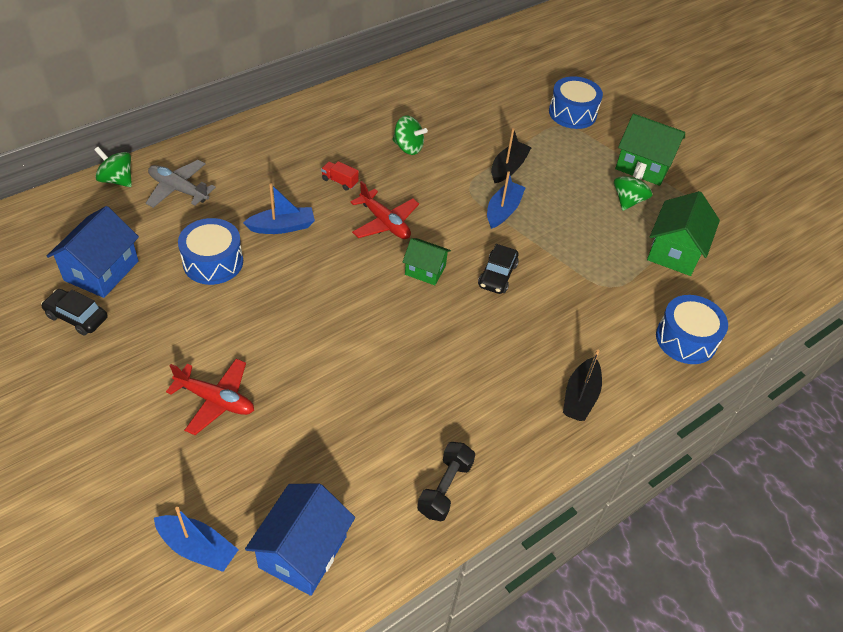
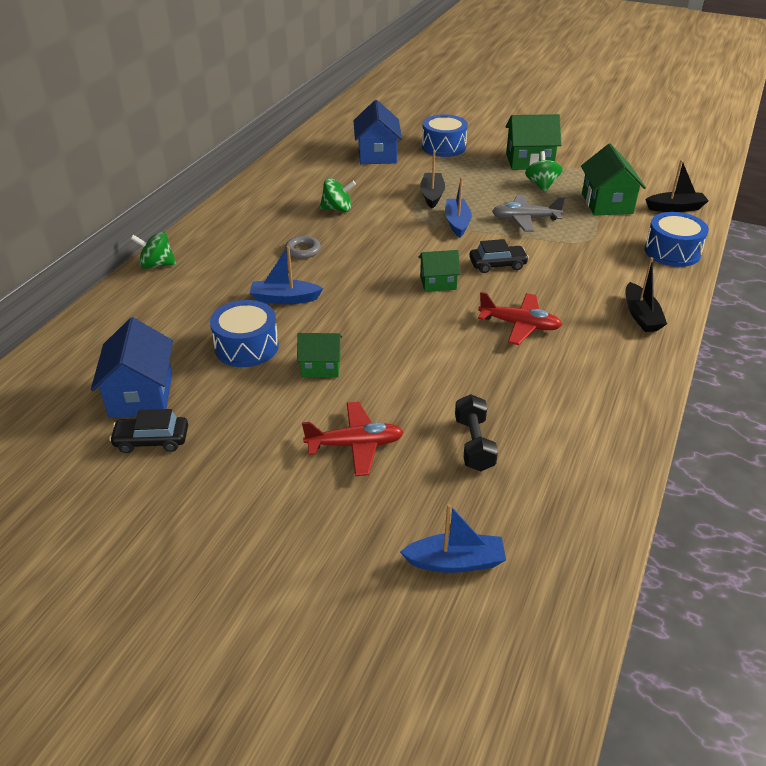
camera: 25 degrees left, 10 degrees down
green spinning top [94,147,132,187] -> green spinning top moved to [131,232,176,269]
grey plane [146,160,216,208] -> grey plane moved to [492,195,565,232]
blue boat [243,183,315,234] -> blue boat turned 135 degrees counterclockwise [250,246,323,304]
blue house [245,483,355,596] -> blue house moved to [353,100,402,164]
red truck [321,161,359,191] -> grey ring [285,236,321,259]
red plane [351,181,419,239] -> red plane moved to [478,292,562,345]
black dumbbell [417,442,475,521] -> black dumbbell moved to [455,394,498,471]
black car [478,244,519,294] -> black car turned 90 degrees counterclockwise [469,239,529,273]
none -> green house [297,333,342,377]
none -> black boat [645,160,709,212]

